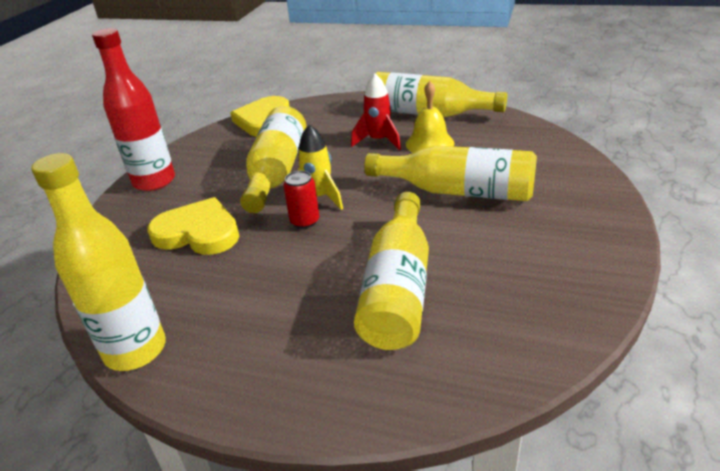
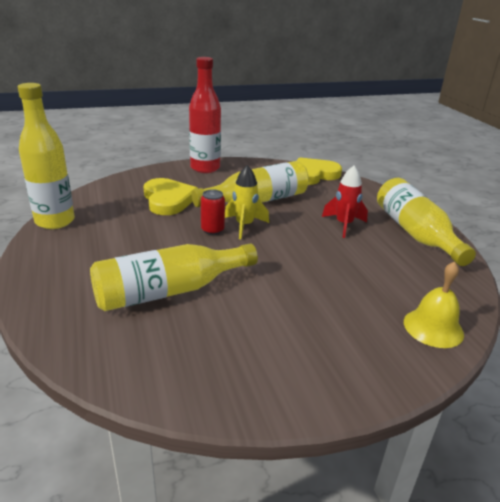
camera: 50 degrees right, 5 degrees down
yellow bottle [364,145,537,201] -> none
yellow bell [406,81,455,153] -> yellow bell moved to [404,262,464,348]

